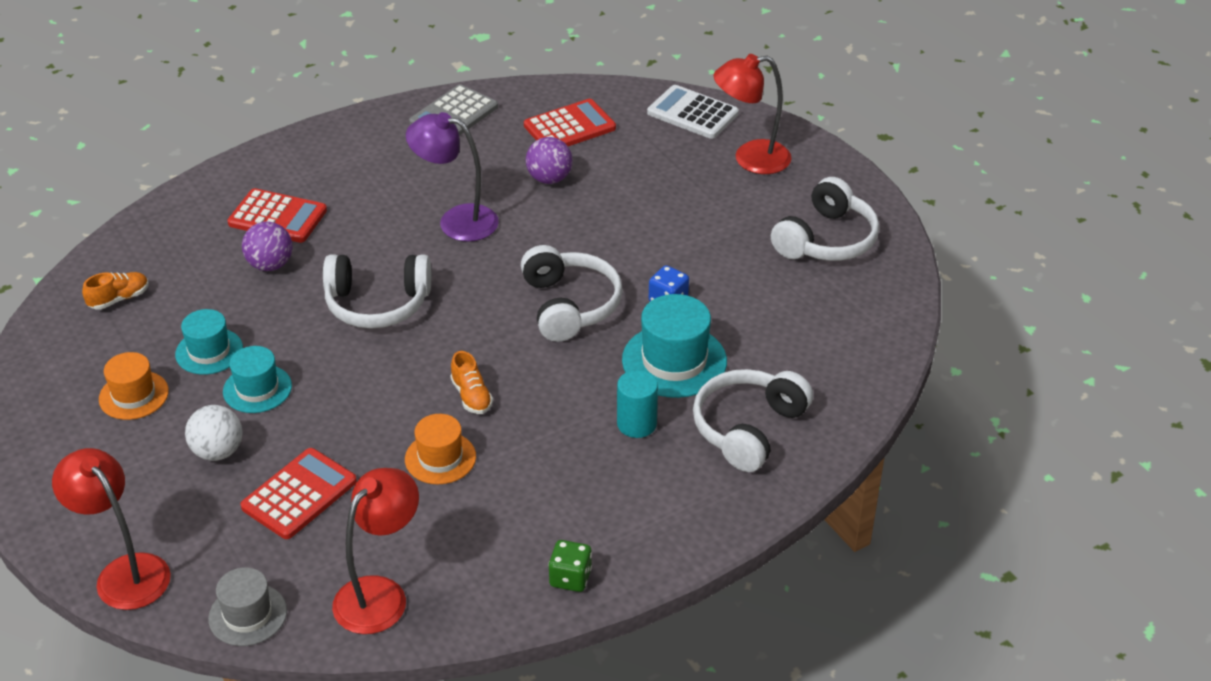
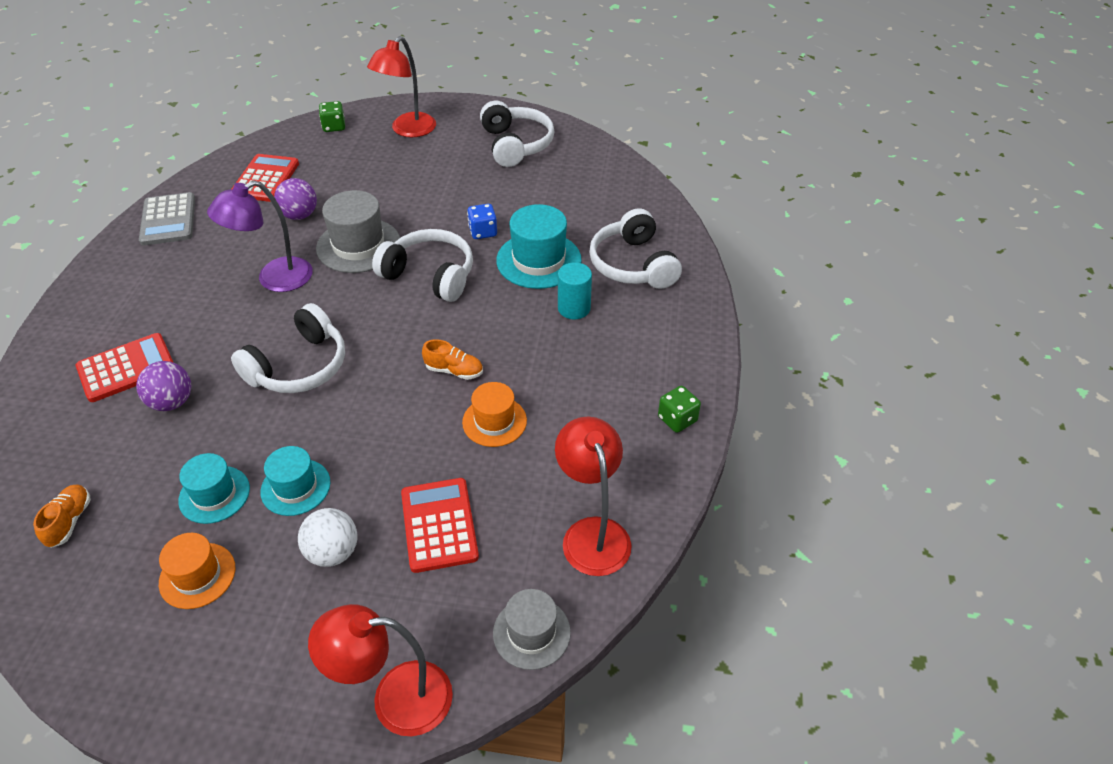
camera: 50 degrees left, 5 degrees up
white calculator [647,85,739,139] -> green dice [319,101,345,132]
none -> grey hat [316,190,400,273]

